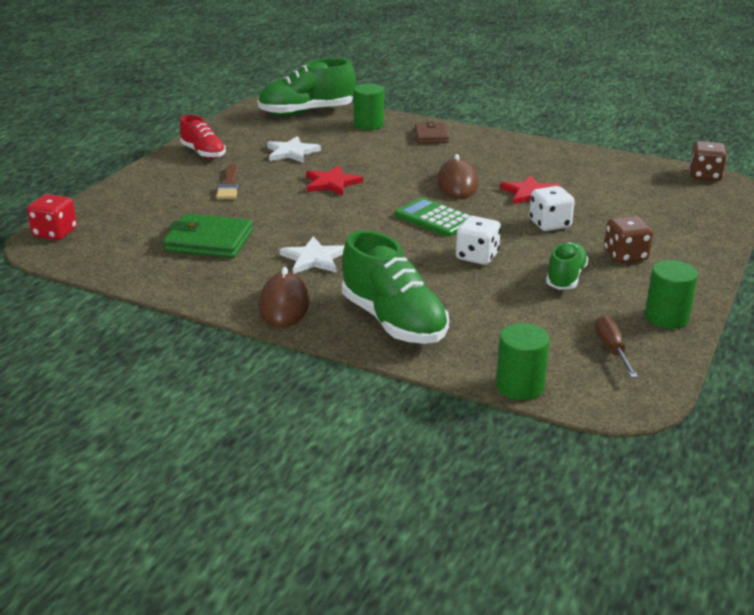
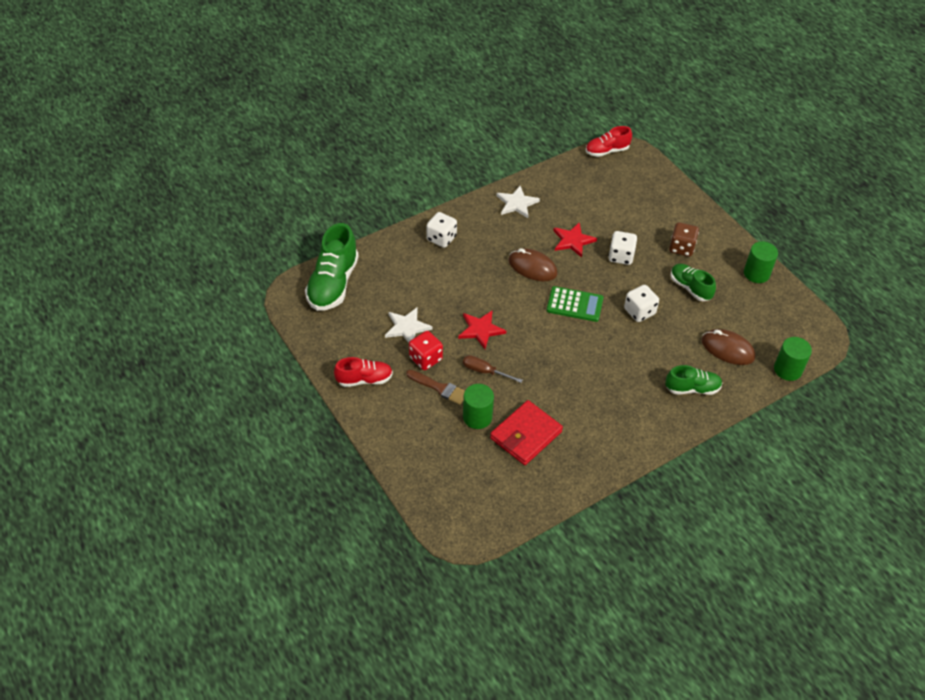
camera: 60 degrees left, 20 degrees up
red dice [27,194,77,240] -> red dice moved to [409,331,443,370]
green wallet [163,214,253,258] -> red wallet [490,400,563,465]
brown mouse [259,267,310,328] -> brown mouse moved to [701,329,756,365]
white star [280,237,345,274] -> white star moved to [496,186,540,218]
green shoe [342,230,449,344] -> green shoe [665,365,722,395], size x0.59
green cylinder [353,84,384,130] -> green cylinder moved to [463,384,494,429]
green calculator [395,197,472,237] -> green calculator turned 150 degrees counterclockwise [547,286,603,322]
brown wallet [415,121,449,143] -> white dice [426,212,457,248]
brown screwdriver [595,316,638,378] -> brown screwdriver moved to [463,355,522,383]
brown dice [689,141,727,181] -> red shoe [586,126,632,157]

